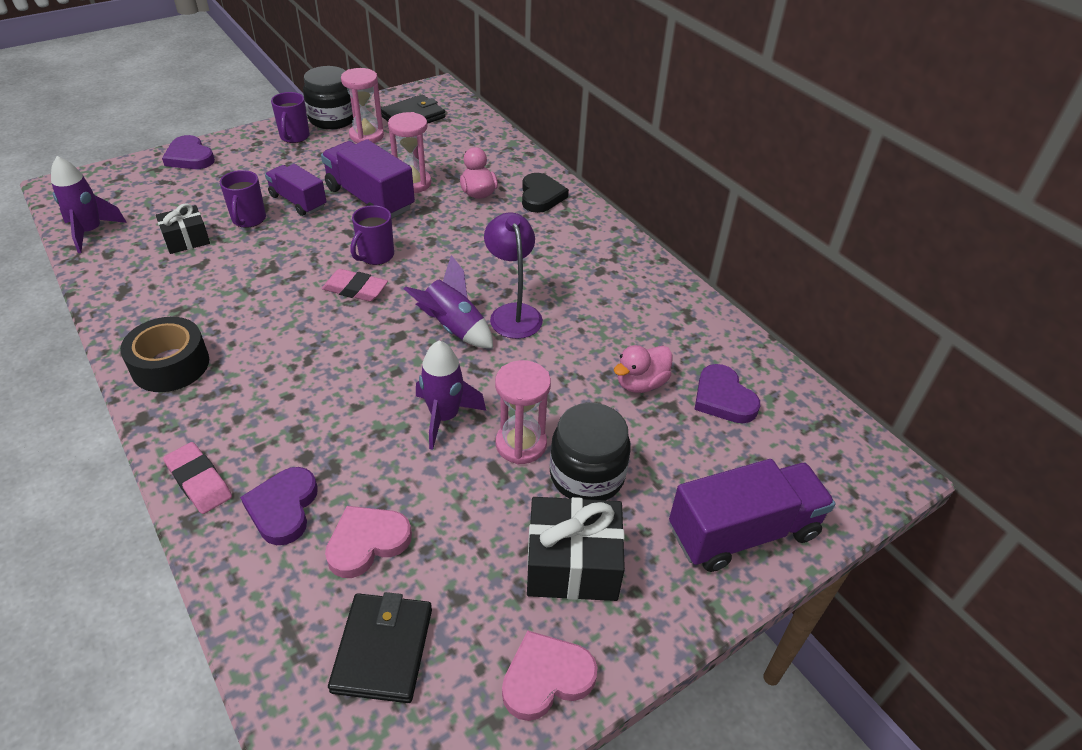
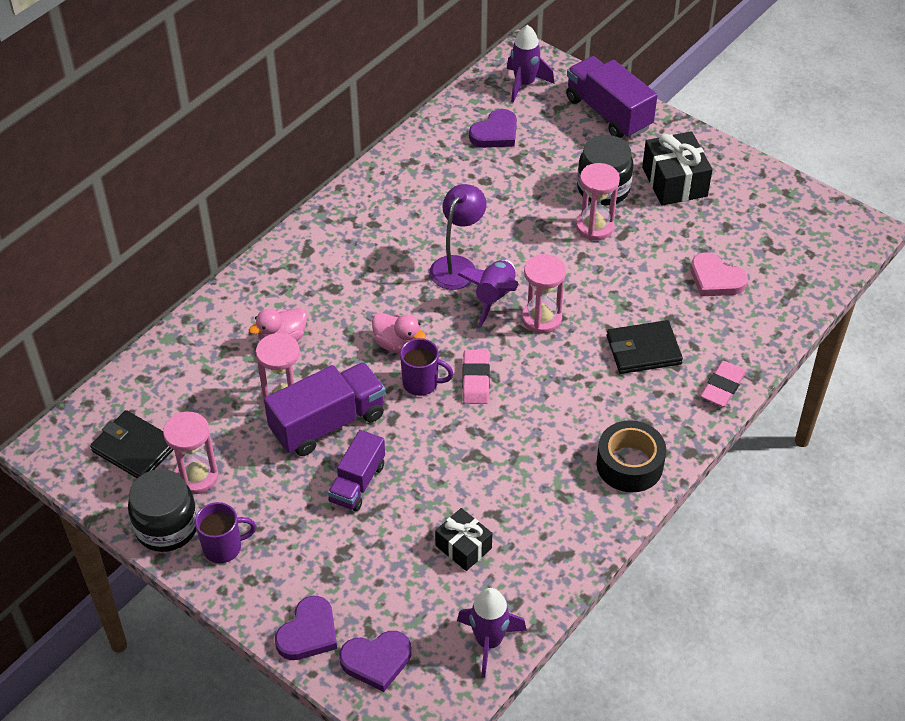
camera: 105 degrees left, 5 degrees up
purple mug [220,170,266,228] -> none
purple heart [240,467,318,545] -> purple heart moved to [340,631,411,692]
purple truck [321,139,415,218] -> purple truck turned 150 degrees counterclockwise [264,362,385,456]
black wallet [328,592,432,703] -> black wallet moved to [607,320,683,374]
purple rocket [416,341,486,450] -> purple rocket moved to [507,25,554,103]
purple lamp [484,212,543,339] -> purple lamp turned 150 degrees clockwise [430,184,487,290]
pink heart [502,630,597,721] -> none
black heart [522,173,569,213] -> none
pink duck [614,345,673,393] -> pink duck moved to [372,313,426,354]
none -> pink hourglass [522,254,566,334]

